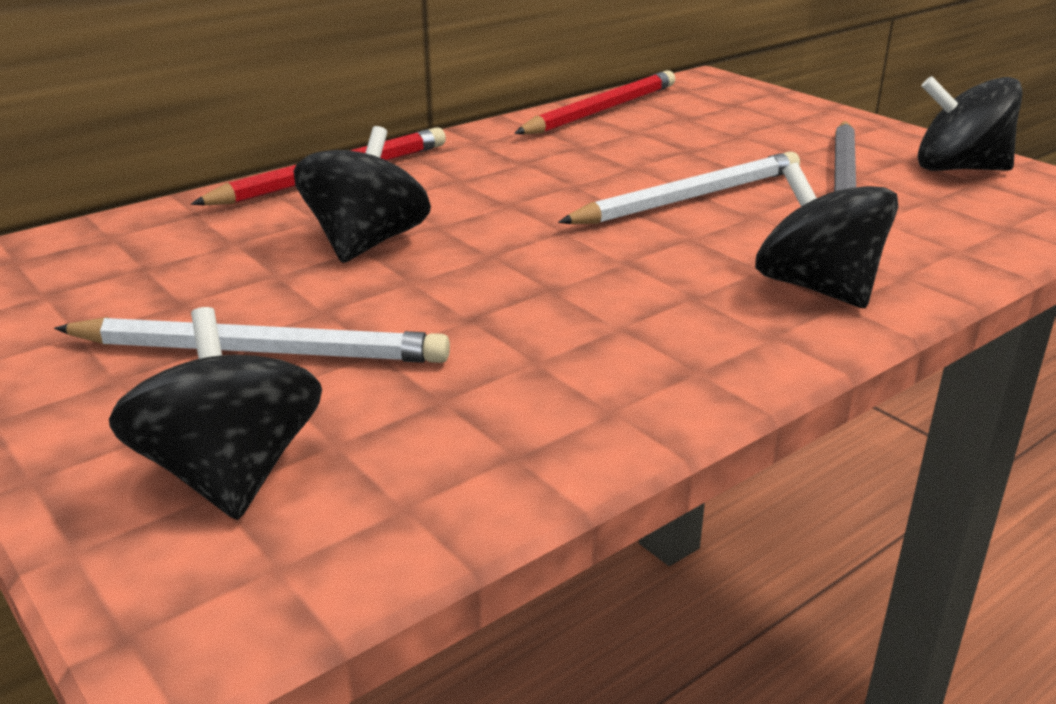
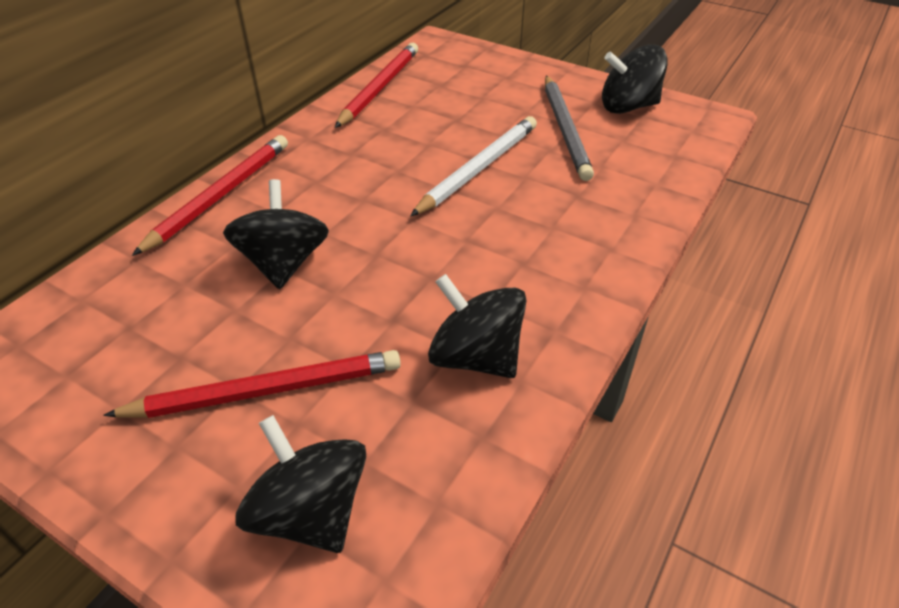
camera: 20 degrees left, 15 degrees up
white pencil [54,317,450,363] -> red pencil [103,350,401,418]
black spinning top [755,162,898,308] -> black spinning top moved to [428,274,526,378]

